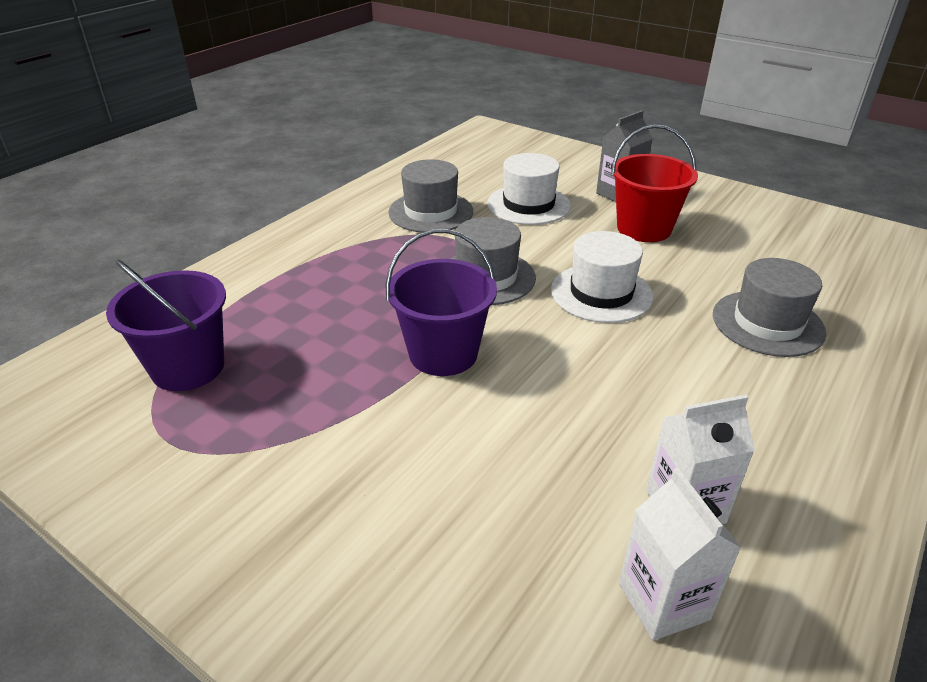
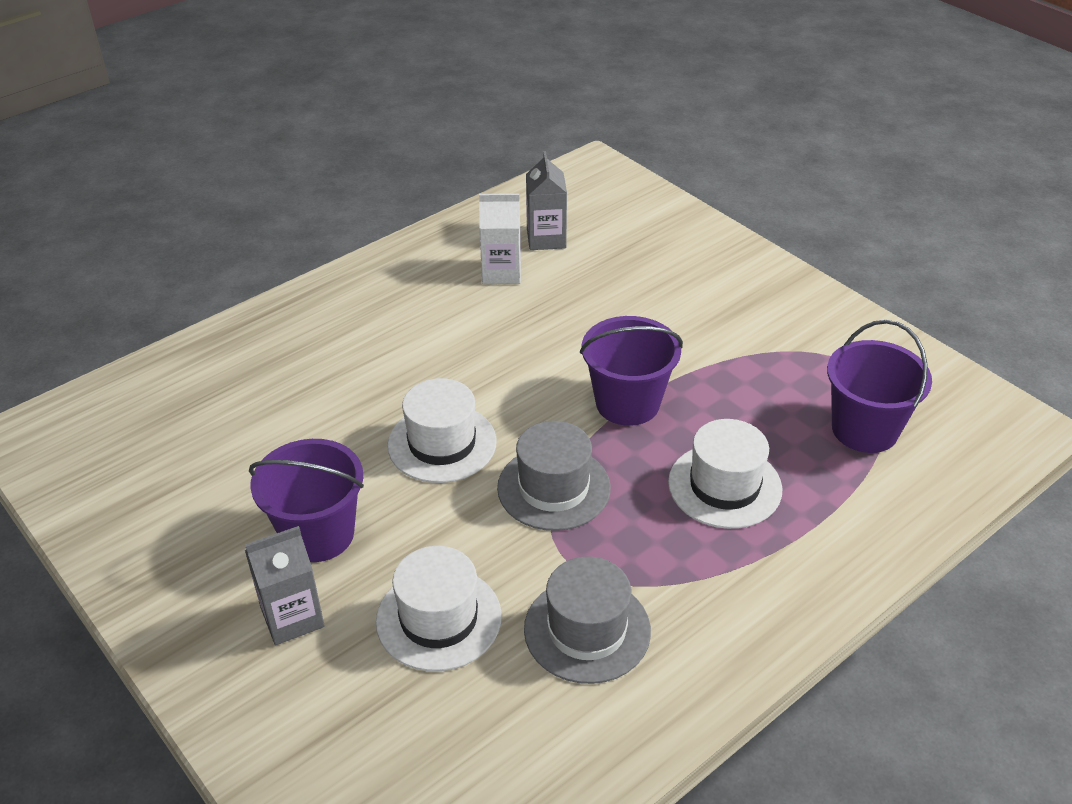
camera: 165 degrees left, 5 degrees up
red bucket [611,125,698,242] -> purple bucket [249,439,364,562]
white carton [619,468,741,641] -> grey carton [526,151,567,250]
grey hat [713,258,826,357] -> none
none -> white hat [668,419,782,529]

